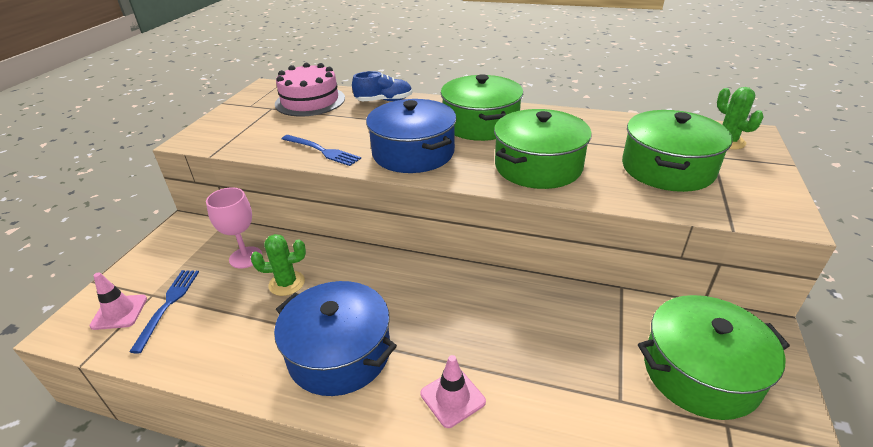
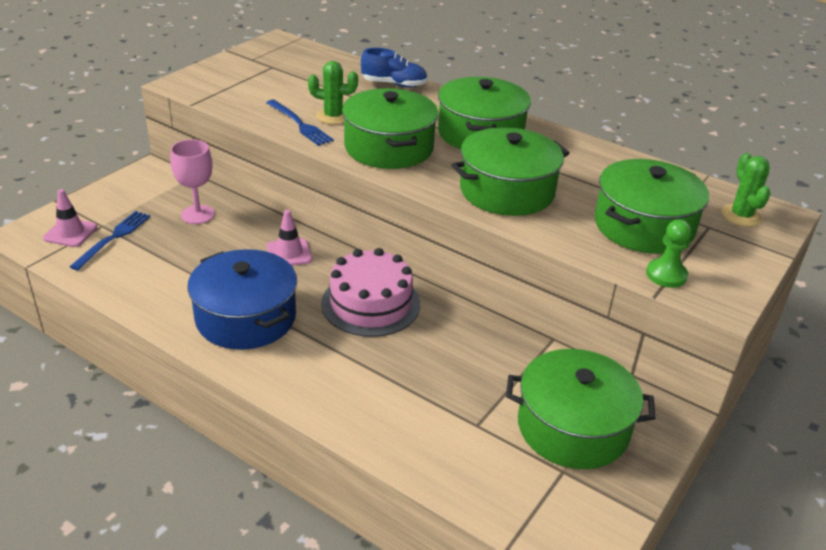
camera: 15 degrees right, 0 degrees up
green cactus [251,234,306,296] -> green cactus moved to [308,61,358,124]
pink cake [275,63,345,116] -> pink cake moved to [321,248,420,337]
blue pot [366,99,457,173] -> green pot [342,88,438,169]
pink traffic cone [420,355,486,428] -> pink traffic cone moved to [267,210,312,266]
none -> green pawn [646,219,692,288]

